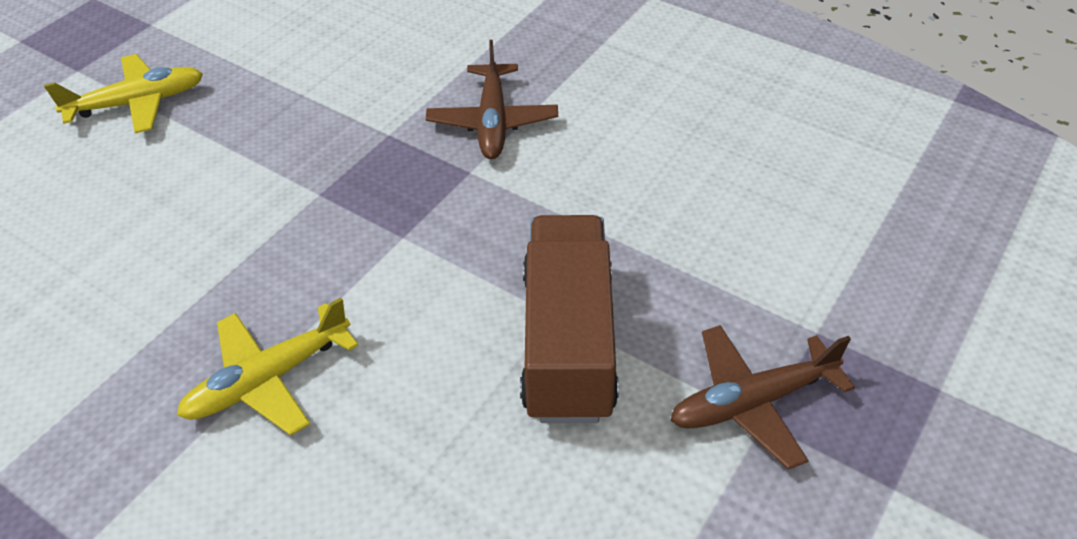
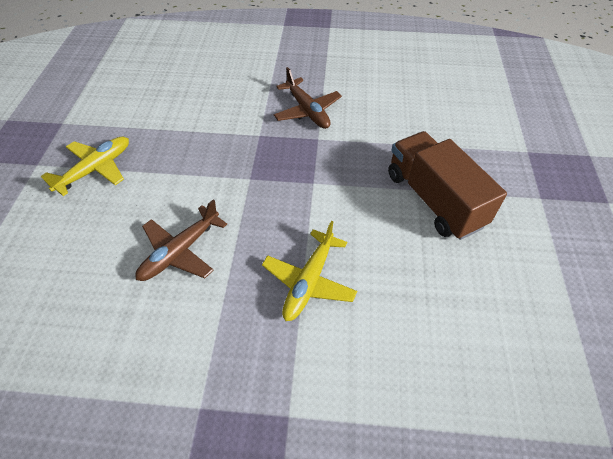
camera: 30 degrees left, 5 degrees up
brown plane [670,325,855,469] -> brown plane moved to [135,199,227,281]

